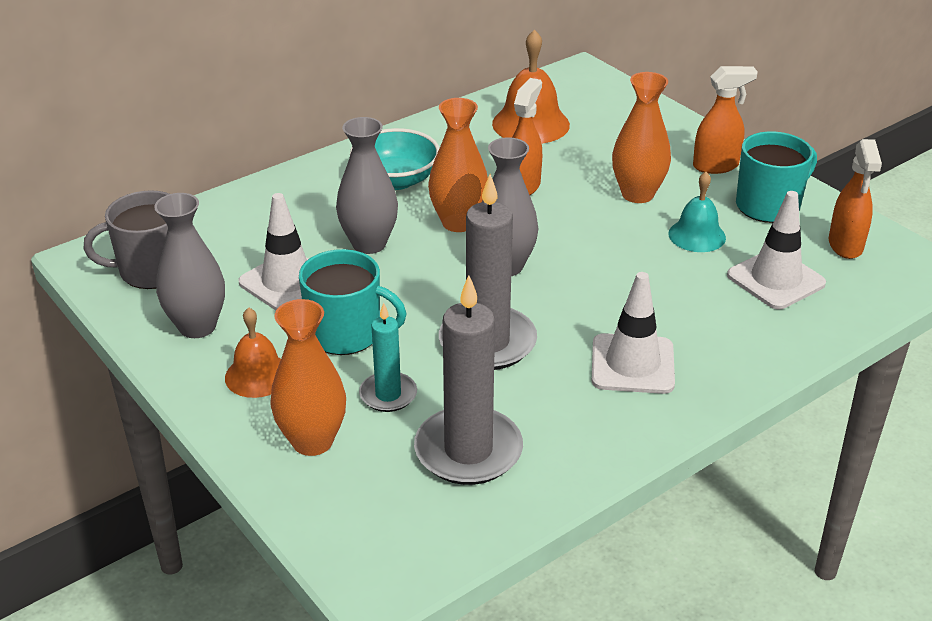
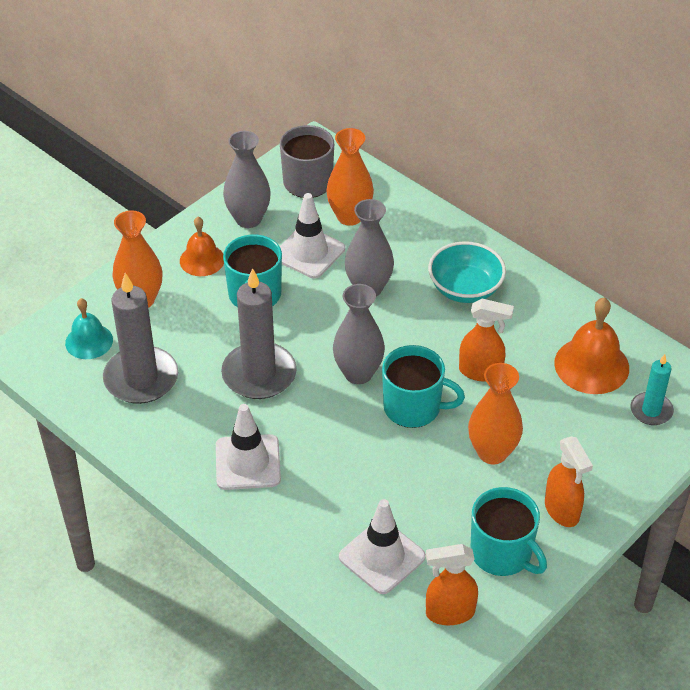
camera: 80 degrees right, 10 degrees up
turquoise candle [359,303,417,412] -> turquoise candle moved to [630,354,674,425]
orange vase [428,98,488,232] -> orange vase moved to [326,128,374,226]
turquoise bell [669,172,726,252] -> turquoise bell moved to [65,298,113,359]
none -> turquoise mug [382,345,465,428]

